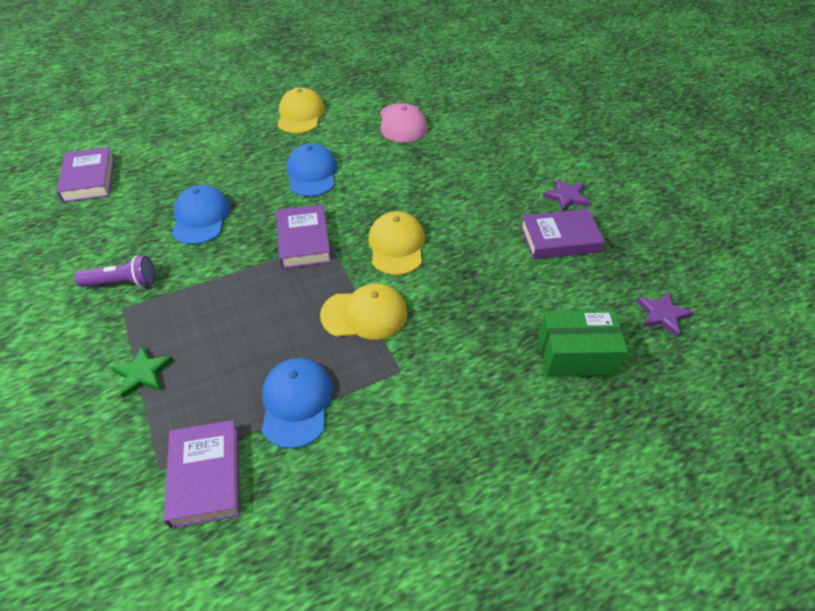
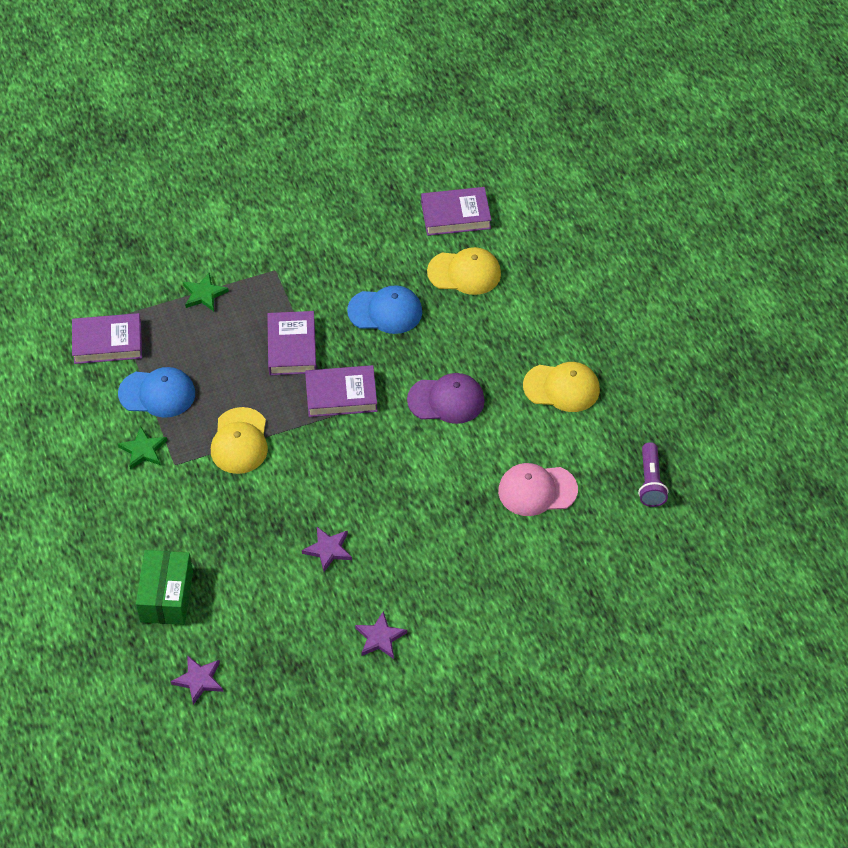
camera: 95 degrees right, 5 degrees up
purple flashlight [75,256,155,287] -> purple flashlight moved to [638,442,668,507]
blue cap [287,143,338,197] -> purple cap [407,373,485,424]
yellow cap [368,211,425,275] -> yellow cap moved to [427,247,501,295]
purple book [520,209,605,259] -> purple book moved to [267,311,316,375]
none -> green star [118,426,167,470]
none -> purple star [302,527,352,572]

